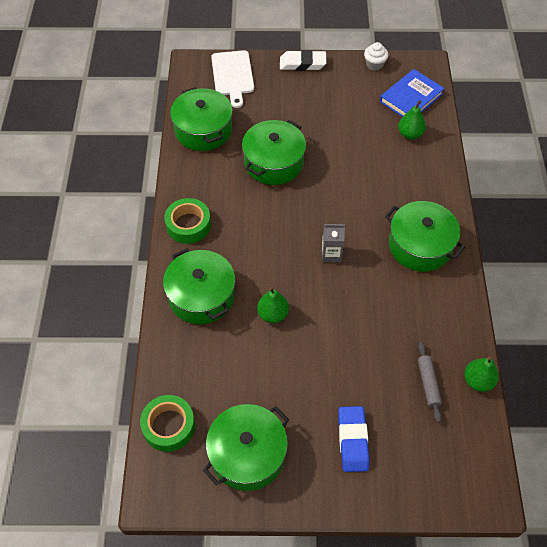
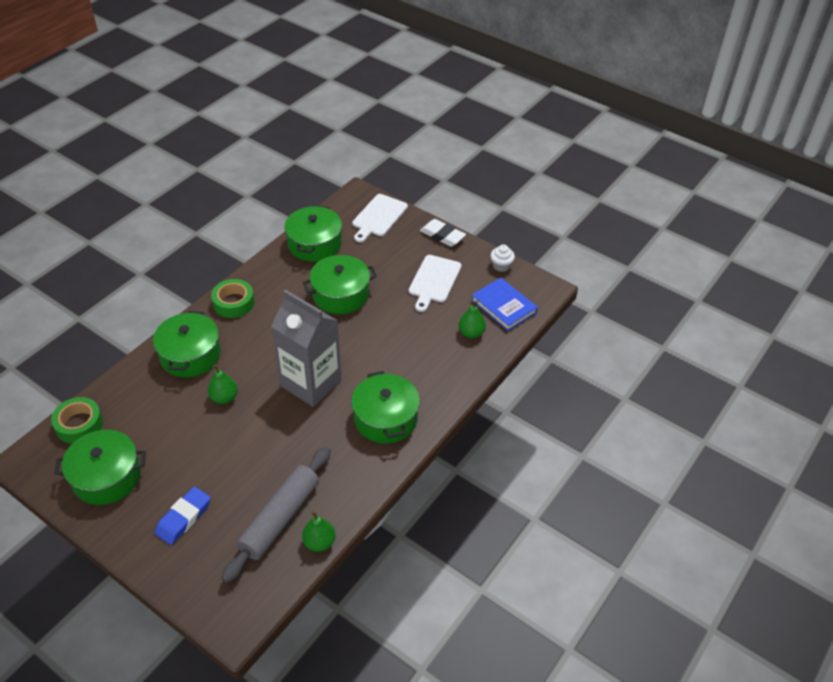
camera: 35 degrees right, 10 degrees down
grey carton [322,224,345,263] -> grey carton [271,290,342,407], size x2.39
blue book [380,69,445,117] -> blue book turned 60 degrees clockwise [471,278,538,331]
grey rolling pin [418,342,442,423] -> grey rolling pin [221,447,331,583], size x2.07
none -> white cutting board [409,255,462,312]

